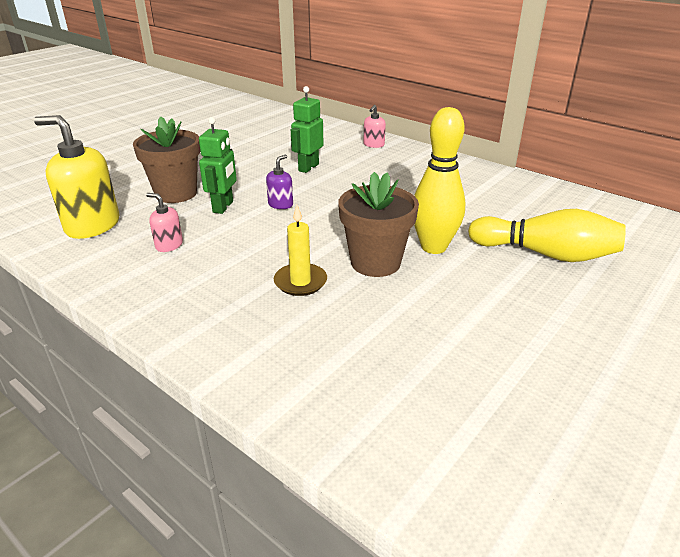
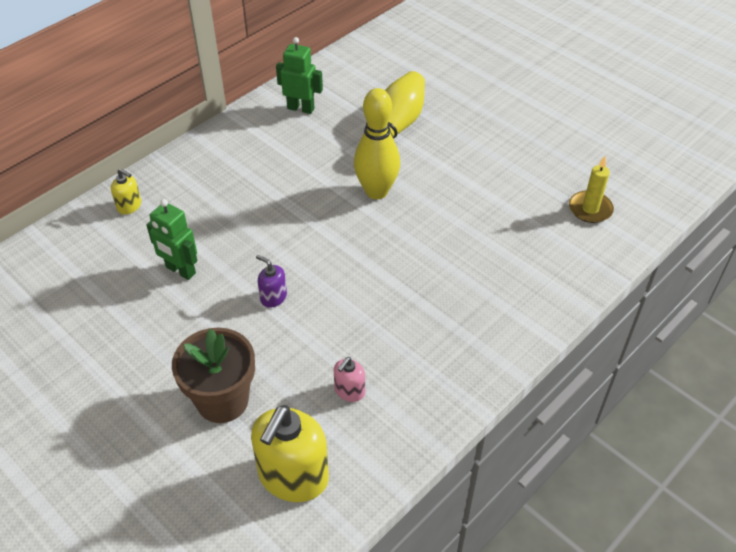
camera: 85 degrees left, 15 degrees up
green robot [199,117,237,214] -> green robot moved to [276,37,323,114]
yellow candle [274,205,327,296] -> yellow candle moved to [569,156,614,223]
brown flower pot [338,172,419,277] -> none
pink soap dispenser [363,105,386,148] -> yellow soap dispenser [111,169,141,214]

